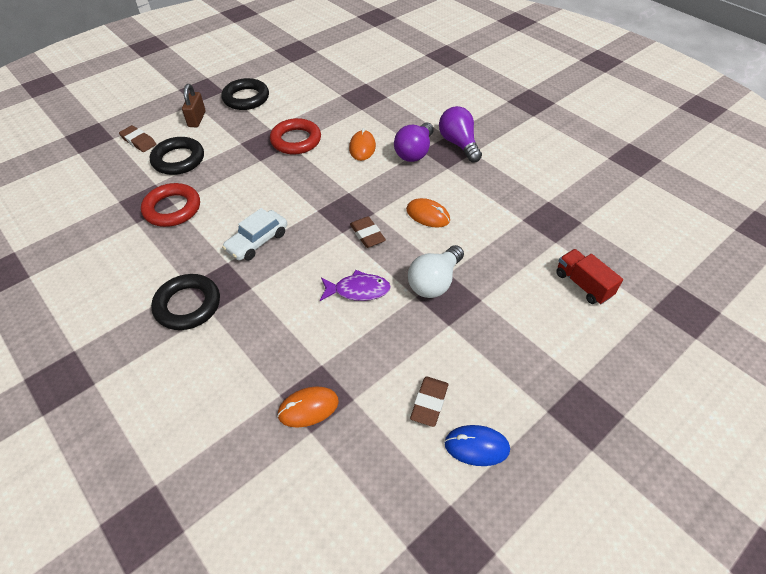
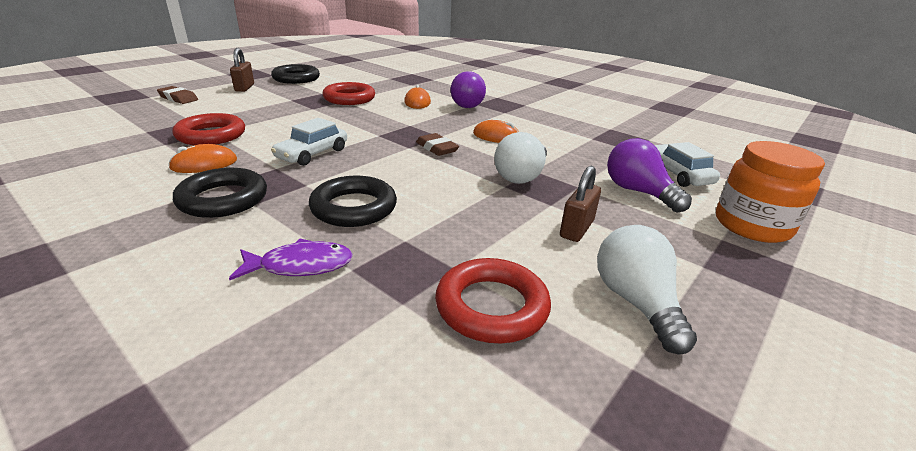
camera: 10 degrees left, 20 degrees down
black ring [150,137,204,175] -> black ring moved to [309,176,397,227]
orange mouse [277,386,339,428] -> orange mouse moved to [168,144,237,173]
purple fish [320,270,391,301] -> purple fish moved to [229,239,353,280]
brown eraser [410,377,448,427] -> none
purple light bulb [439,106,482,162] -> purple light bulb moved to [607,138,692,212]
blue mouse [444,425,510,466] -> white light bulb [597,225,697,354]
red truck [556,249,623,304] -> white car [655,142,720,187]
none -> red ring [435,258,551,343]
none -> brown padlock [560,166,601,242]
none -> orange jar [716,141,825,243]

